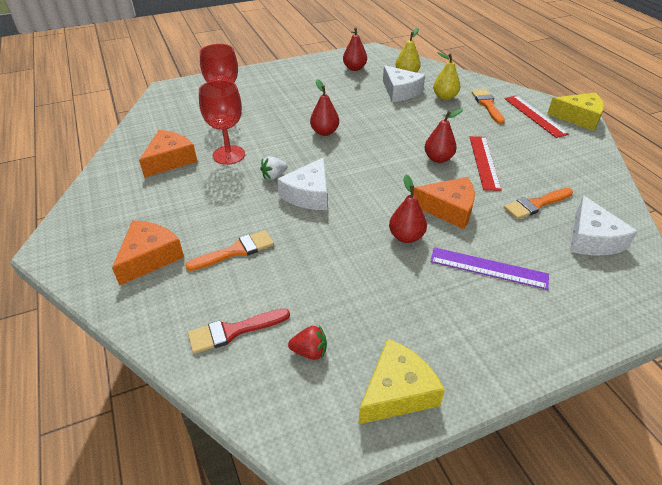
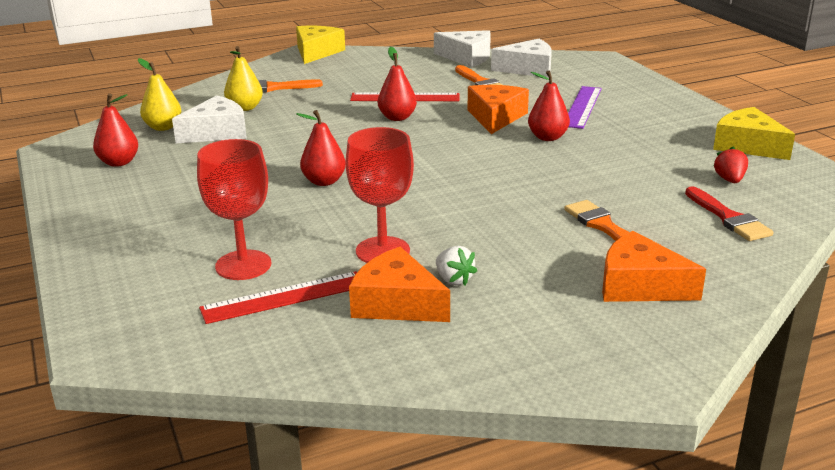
camera: 90 degrees left, 15 degrees down
white strawberry [260,156,287,180] -> white strawberry moved to [436,246,477,286]
white cheese [277,157,327,210] -> white cheese moved to [434,30,491,67]
red ruler [504,96,569,138] -> red ruler moved to [199,271,357,324]

